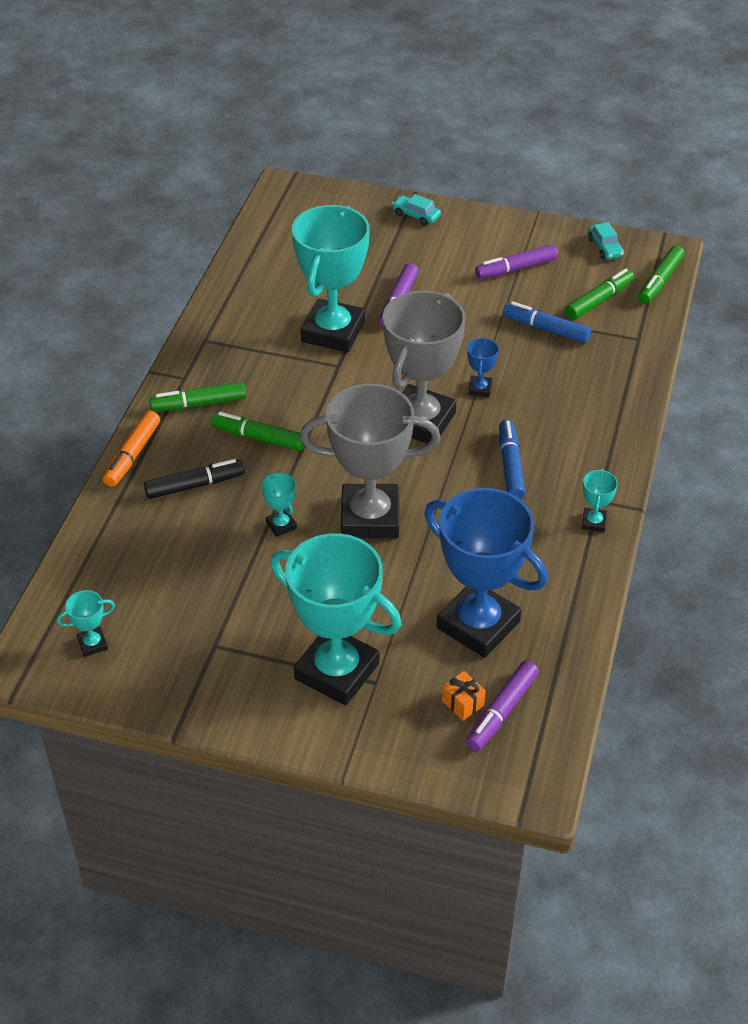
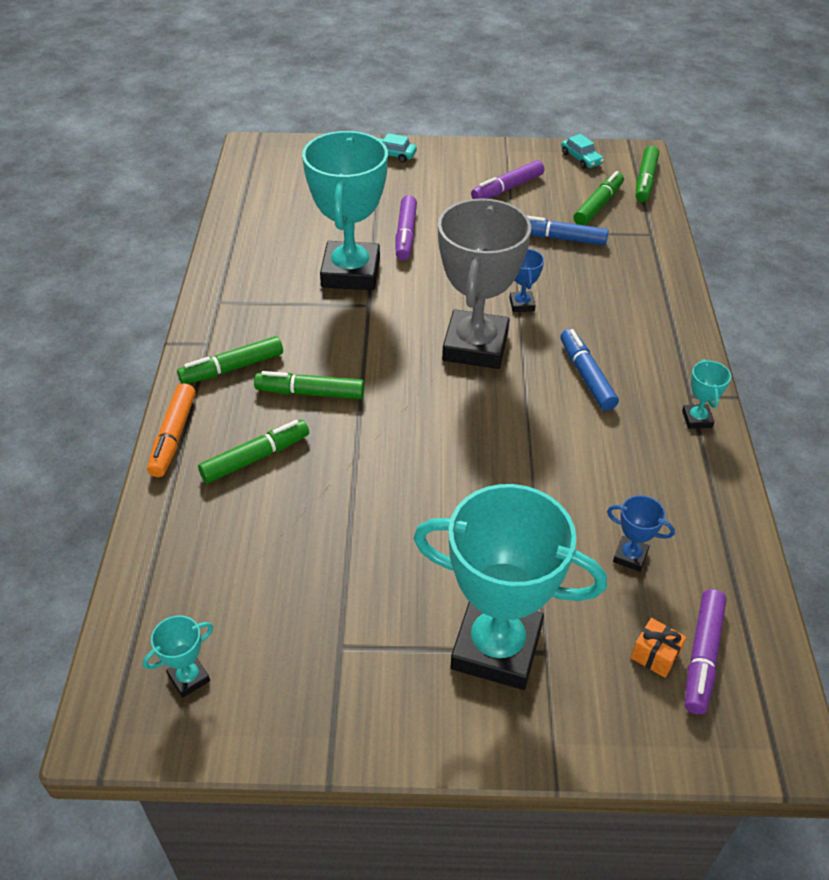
camera: 15 degrees left, 0 degrees up
black marker [144,459,245,499] -> green marker [198,420,309,483]
turquoise trophy [261,473,297,537] -> none
grey trophy [300,383,440,538] -> none
blue trophy [424,488,548,658] -> blue trophy [607,495,675,572], size x0.41

